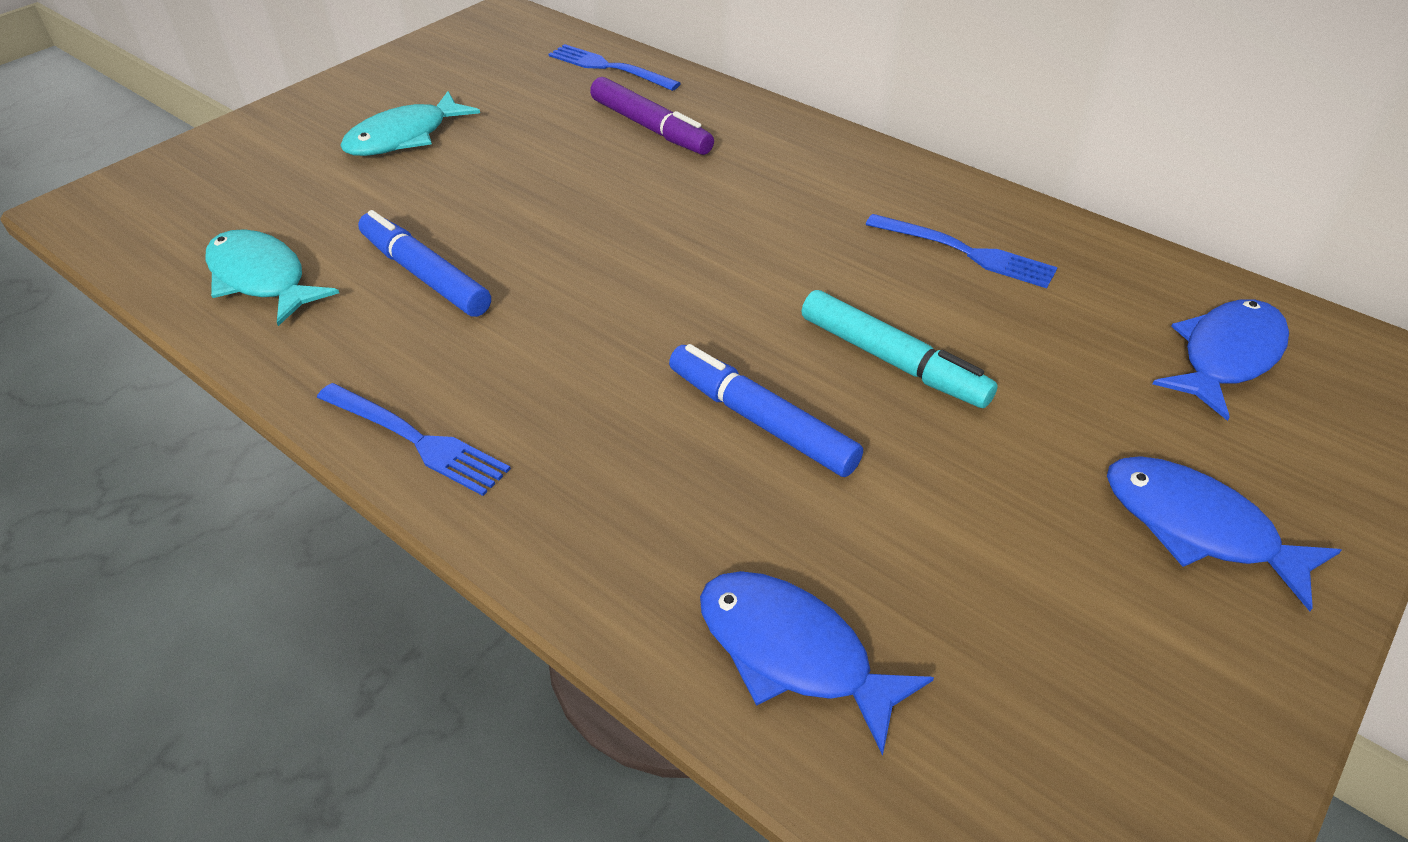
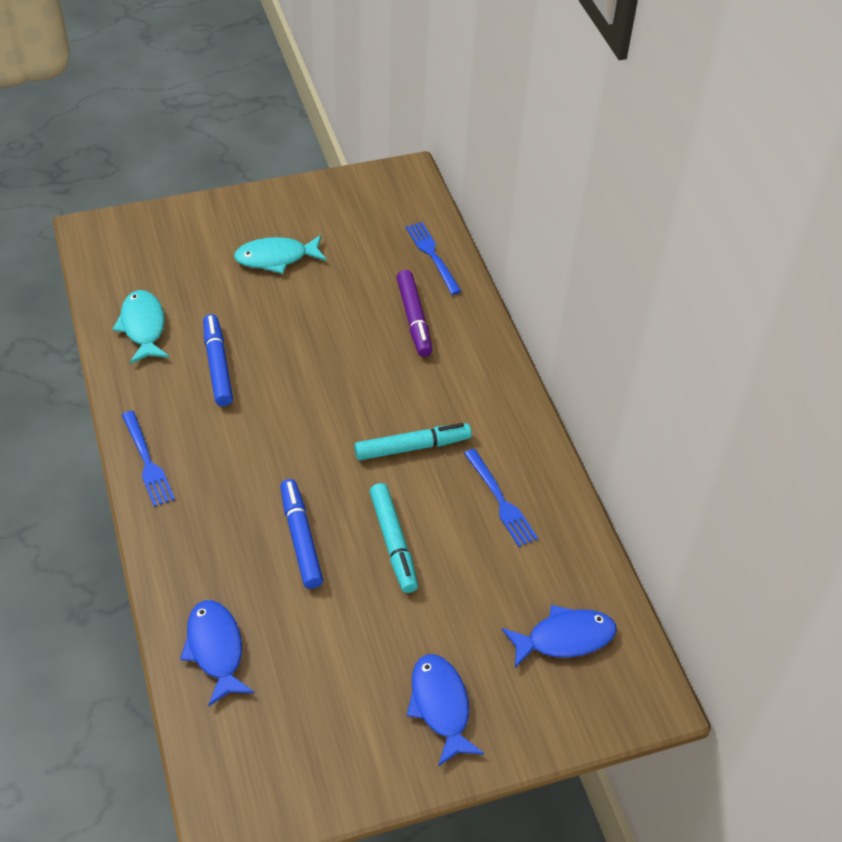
camera: 30 degrees right, 5 degrees up
none -> turquoise marker [354,423,472,460]

